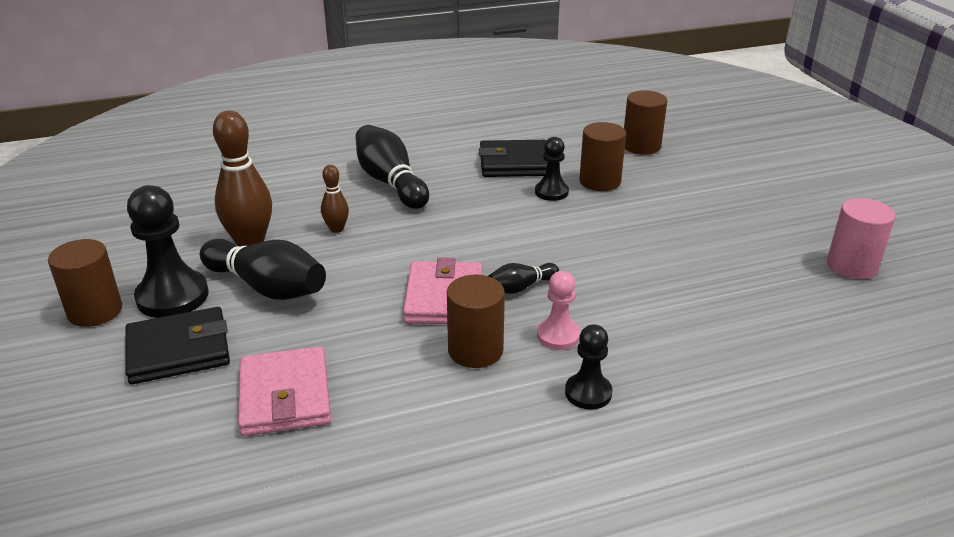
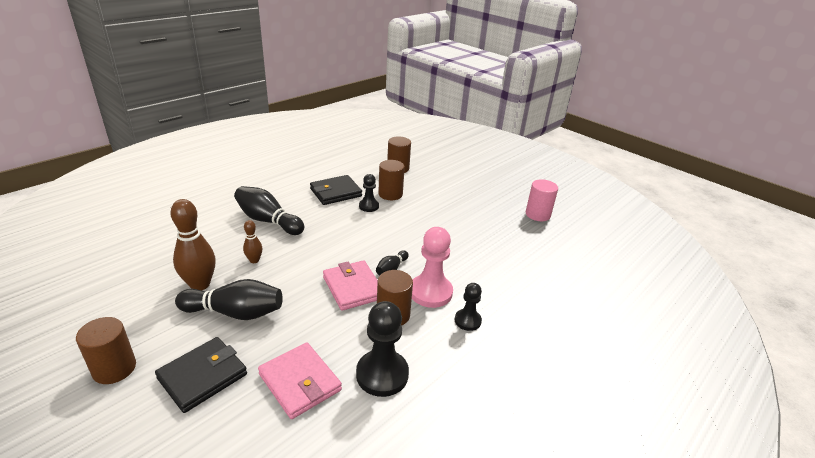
camera: 30 degrees left, 0 degrees up
black pawn [127,185,209,318] -> black pawn moved to [356,301,409,397]
pink pawn [537,271,580,350] -> pink pawn [412,227,453,308], size x1.72

